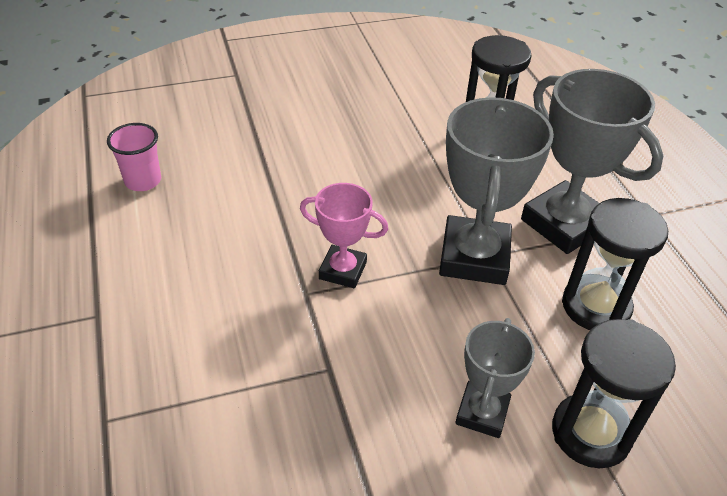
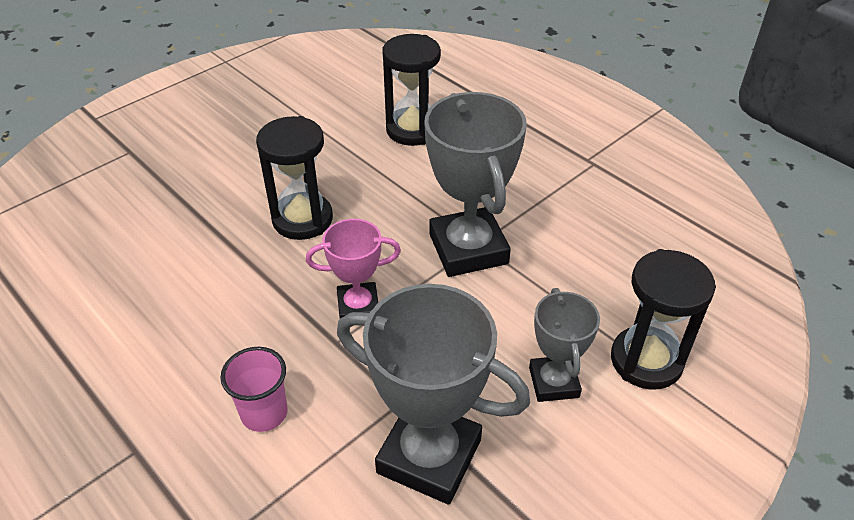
camera: 25 degrees left, 0 degrees up
pink cup [107,123,161,191] -> pink cup moved to [220,347,288,432]
grey trophy [521,69,663,254] -> grey trophy moved to [337,284,530,505]
black hourglass [562,198,668,330] -> black hourglass moved to [256,116,333,240]

